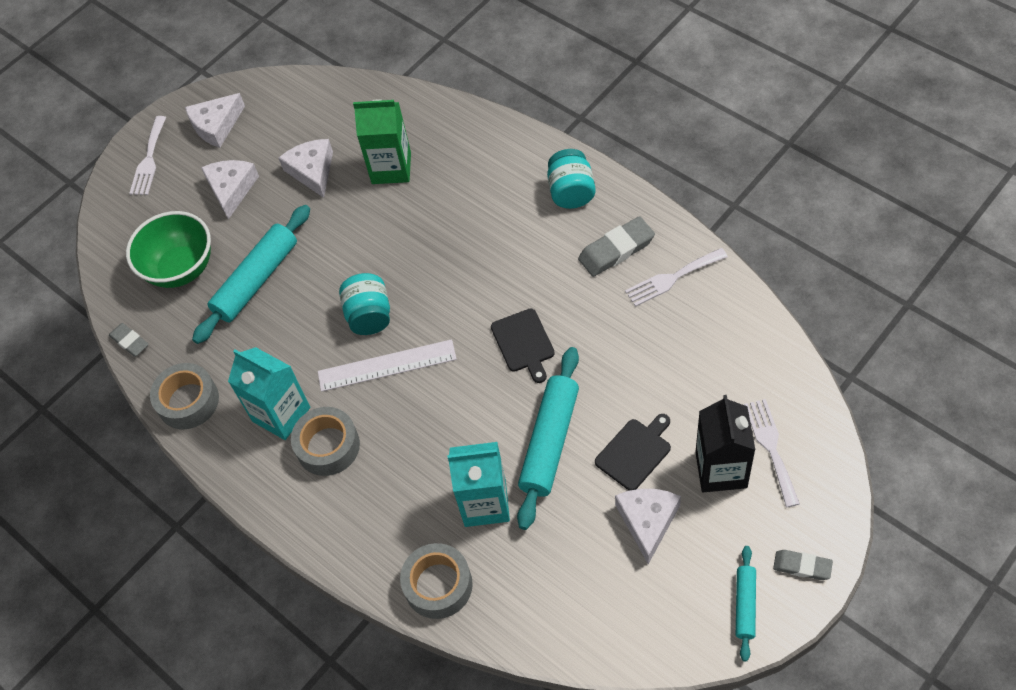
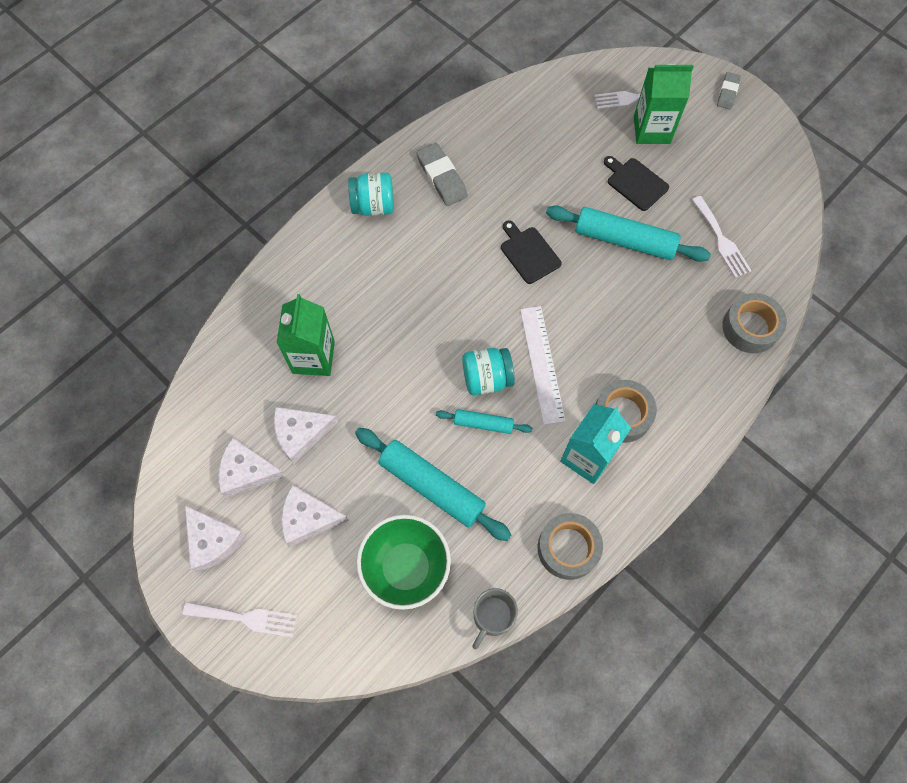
camera: 95 degrees left, 10 degrees up
grey eraser [109,323,149,357] -> grey mug [472,588,518,649]
turquoise carton [447,442,510,527] -> none
black cutting board [491,308,555,383] -> black cutting board turned 105 degrees counterclockwise [501,221,561,284]
white cheese [615,489,681,564] -> white cheese moved to [218,437,286,498]
white fork [625,248,728,307] -> white fork moved to [692,196,752,278]
black carton [695,395,755,492] -> green carton [634,64,694,144]
turquoise rolling pin [736,546,756,661] -> turquoise rolling pin moved to [436,409,532,434]

